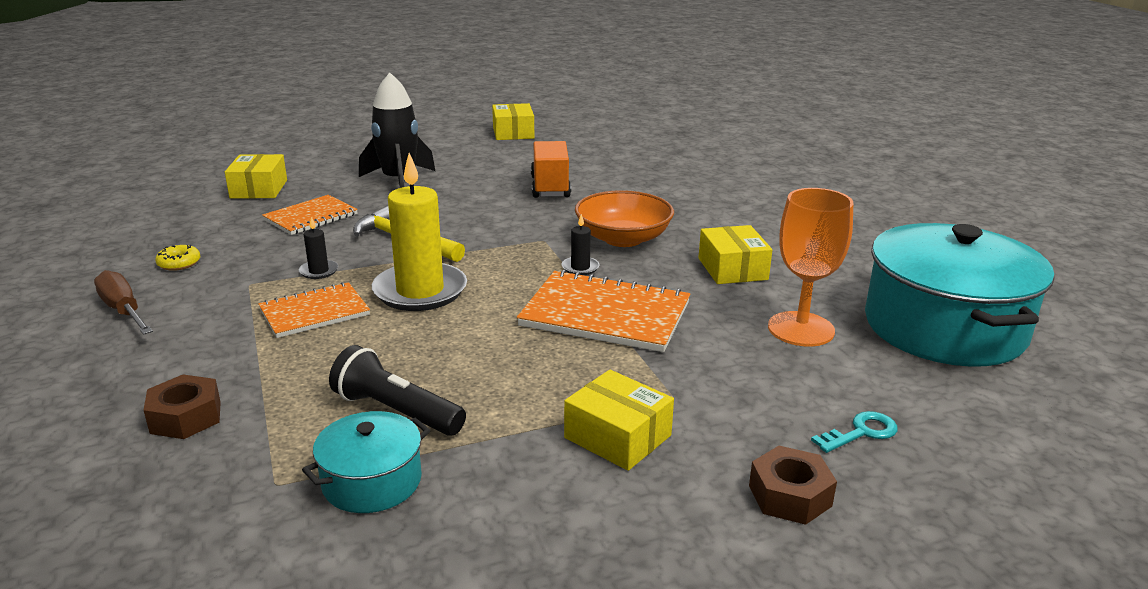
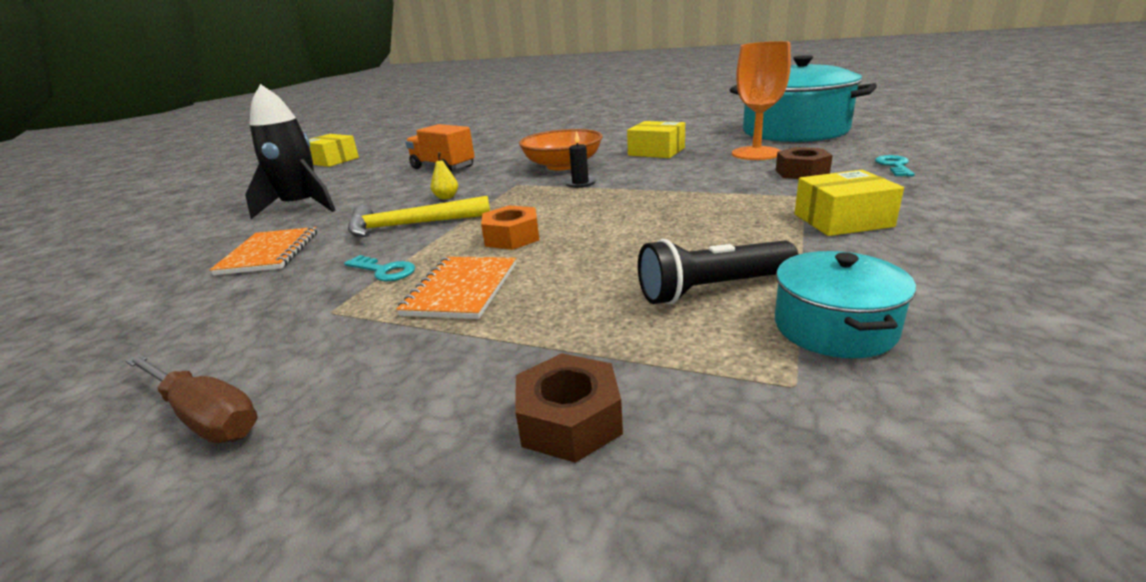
camera: 45 degrees left, 0 degrees up
brown screwdriver [94,270,153,335] -> brown screwdriver turned 150 degrees counterclockwise [125,354,258,443]
yellow donut [155,245,200,271] -> none
yellow box [225,154,287,199] -> none
black candle [298,217,338,279] -> turquoise key [344,255,415,281]
yellow candle [372,153,467,311] -> orange nut [481,205,539,250]
orange notebook [517,270,690,352] -> none
brown nut [749,446,837,525] -> brown nut moved to [776,147,833,179]
none -> yellow pear [431,152,458,199]

